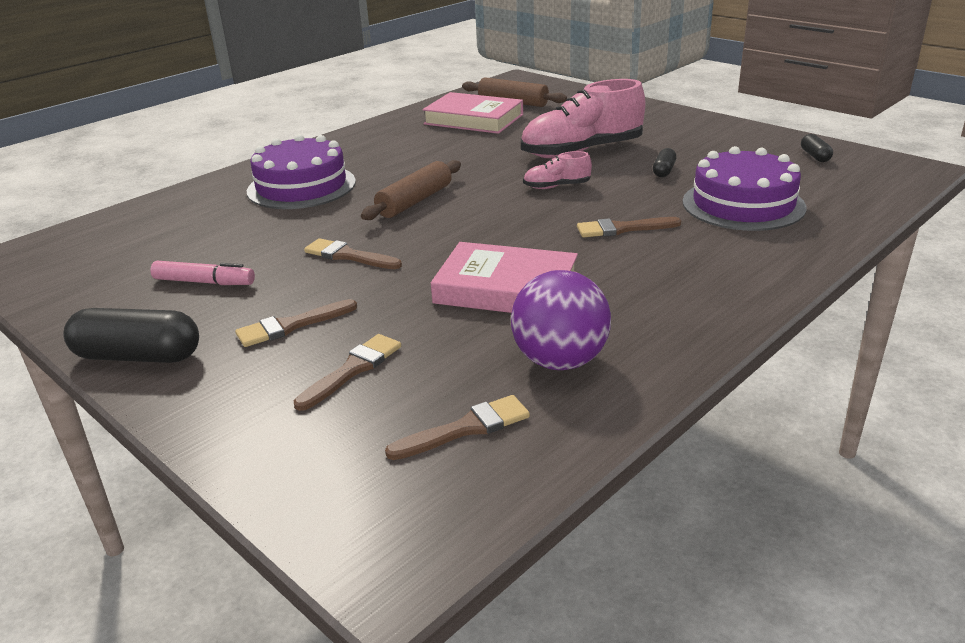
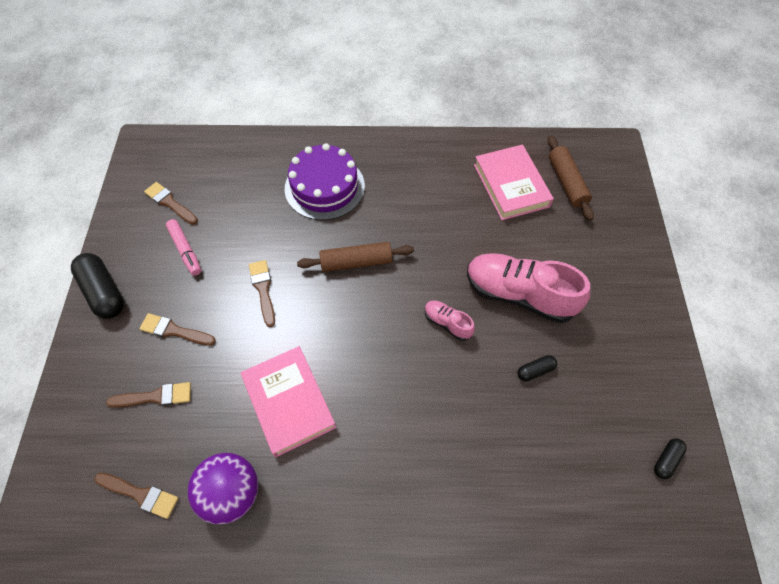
camera: 45 degrees right, 30 degrees up
brown brush [577,217,681,237] -> brown brush moved to [144,182,198,225]
purple cake [683,146,806,231] -> none

